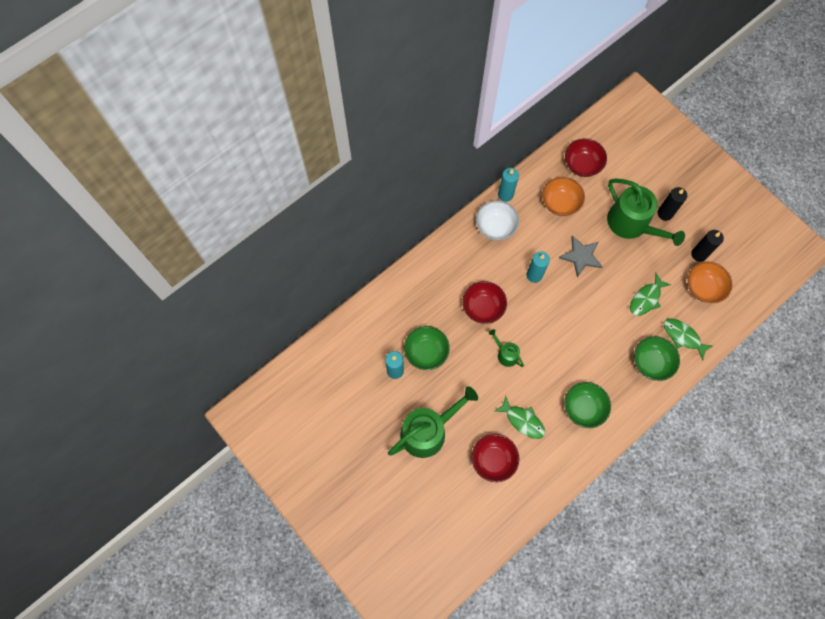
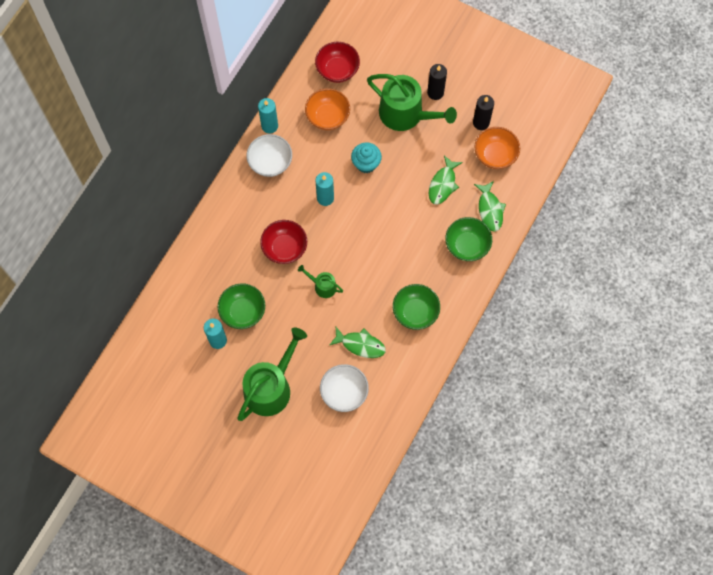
camera: 20 degrees left, 0 degrees up
red bowl [472,434,519,482] -> white bowl [320,364,369,412]
grey star [559,236,603,277] -> turquoise cupcake [351,142,382,173]
green fish [664,318,714,361] -> green fish turned 120 degrees counterclockwise [474,181,506,232]

